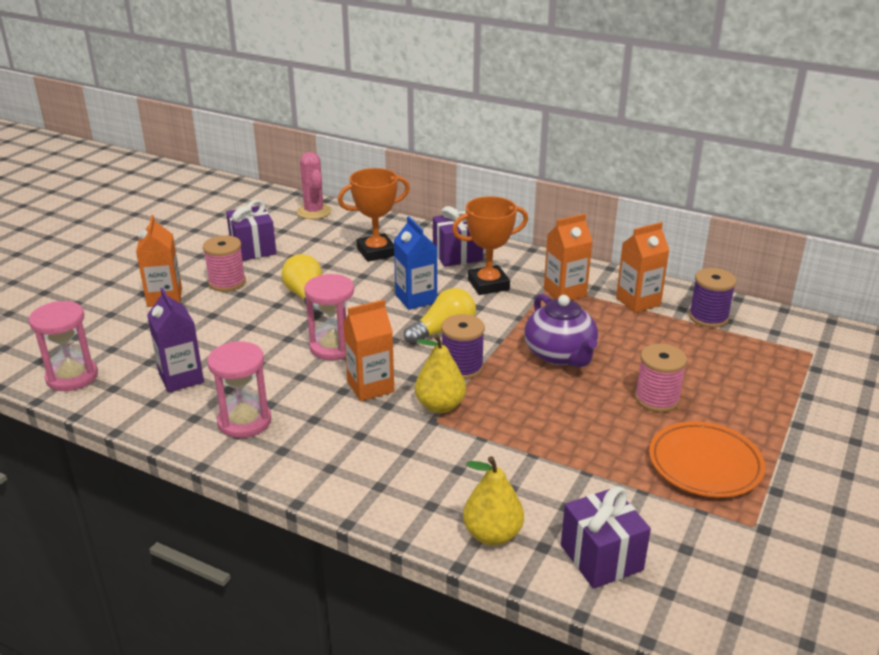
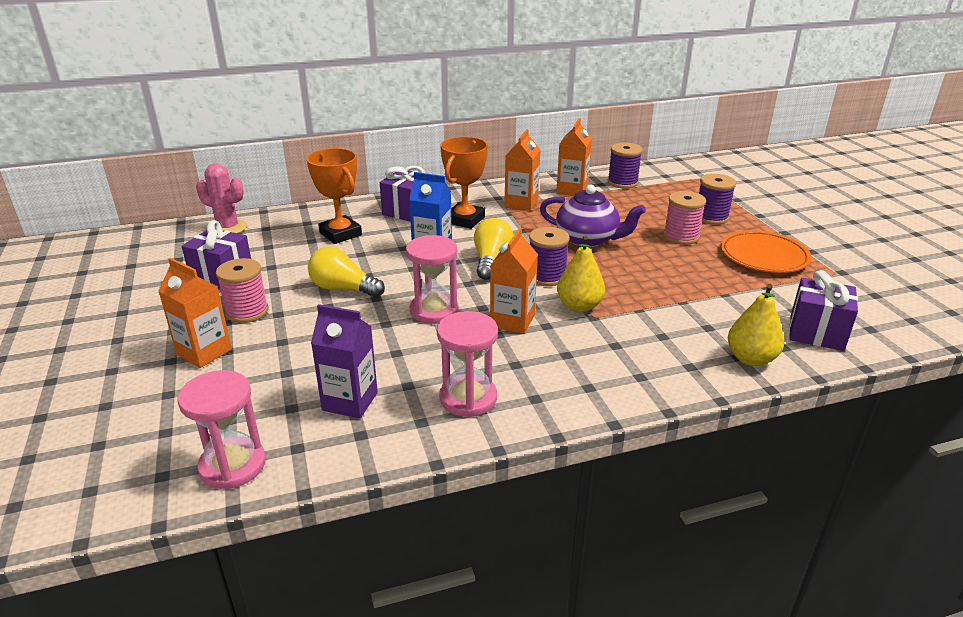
camera: 45 degrees left, 0 degrees up
orange trophy [338,168,410,262] -> orange trophy turned 60 degrees counterclockwise [307,148,362,244]
none -> purple spool [699,174,736,225]

